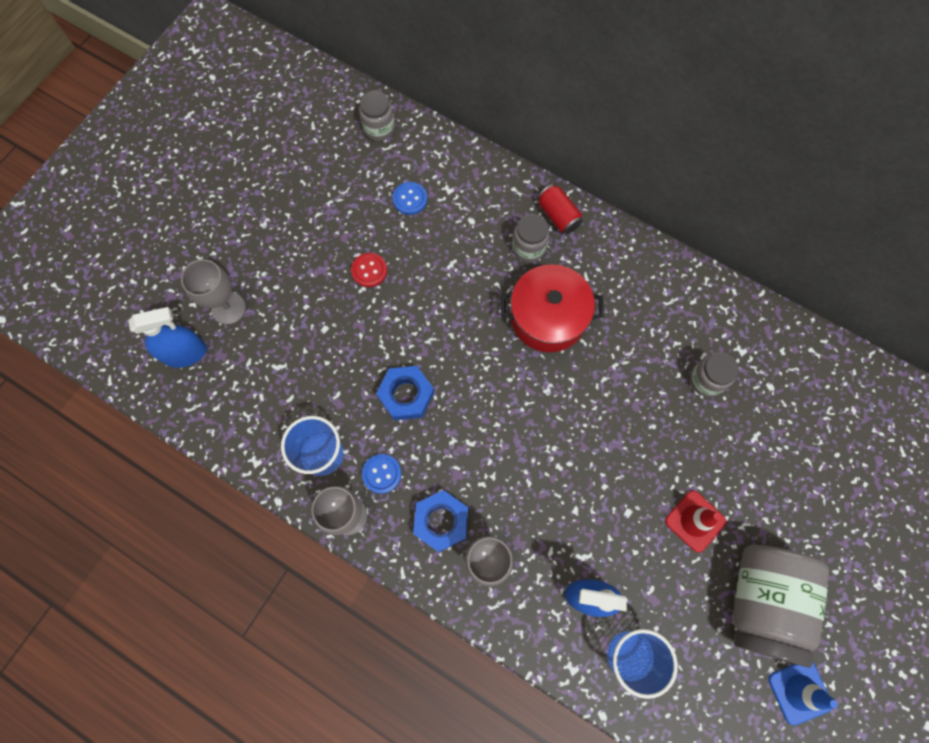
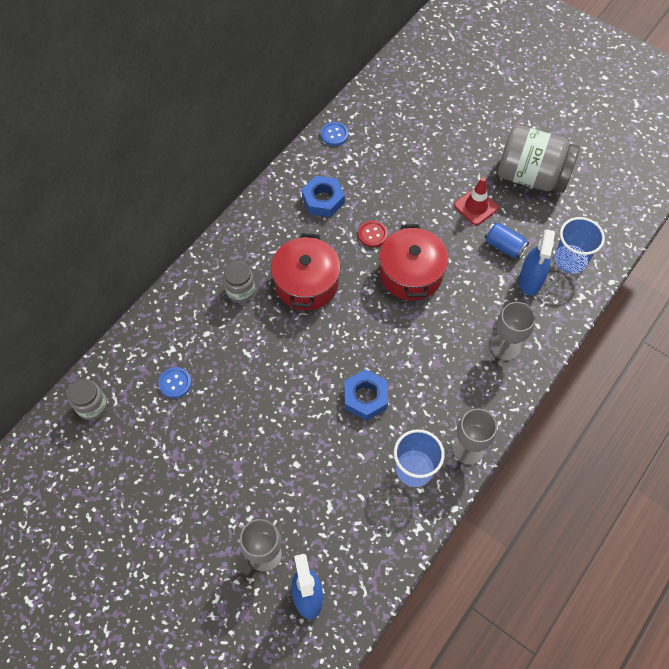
camera: 85 degrees left, 10 degrees down
red button [351,253,387,287] -> red button moved to [358,220,388,247]
blue button [362,454,401,494] -> blue button moved to [321,122,348,146]
blue nut [413,490,468,552] -> blue nut moved to [302,176,345,217]
red can [537,184,583,234] -> none
grey jar [690,352,739,397] -> none
blue traffic cone [768,662,838,726] -> none
none -> red pot [379,224,448,300]
none -> blue can [485,223,529,259]

